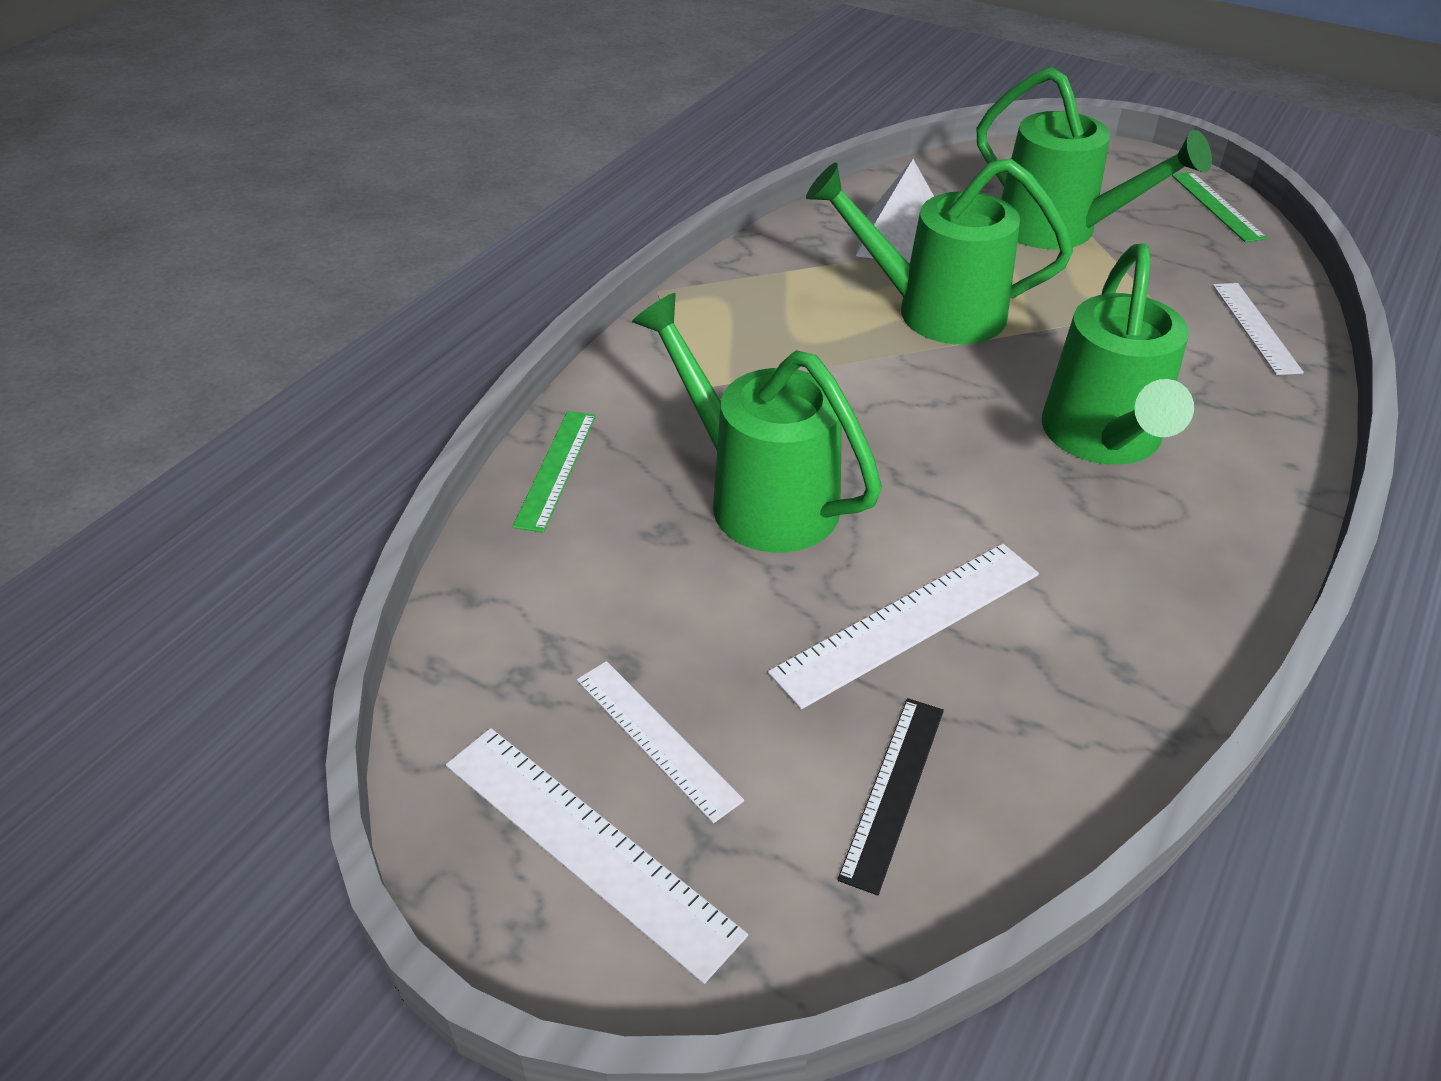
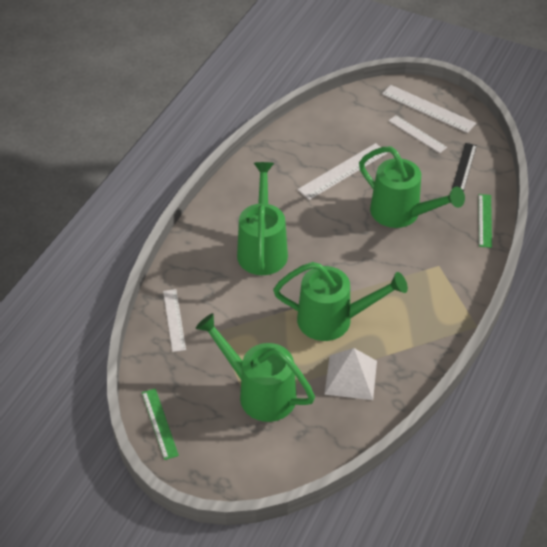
camera: 175 degrees right, 5 degrees up
black ruler [837,698,944,896] -> black ruler moved to [452,143,477,192]

